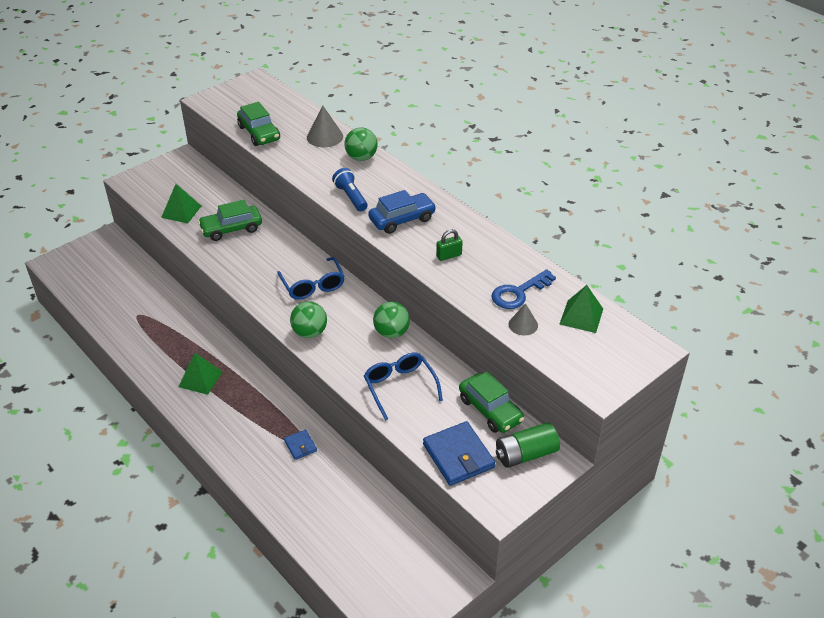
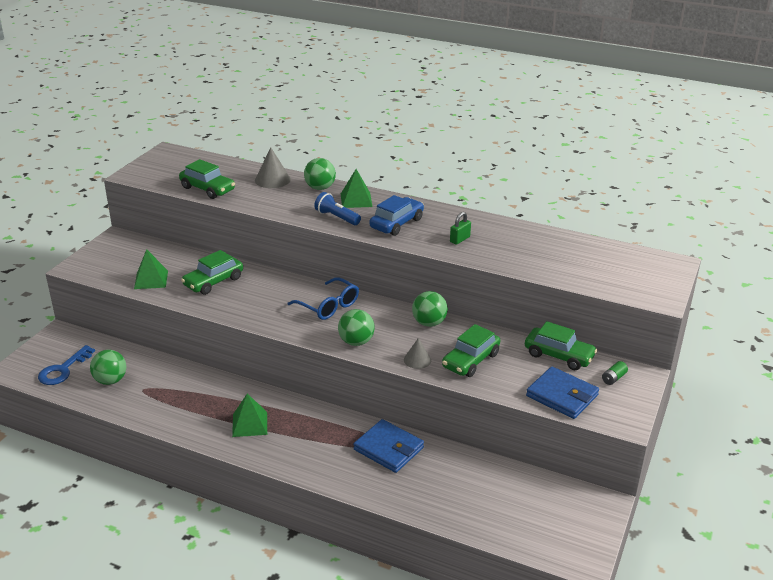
camera: 25 degrees left, 10 degrees down
blue wallet [284,429,317,460] -> blue wallet [354,419,424,473], size x1.92
blue glasses [364,353,443,421] -> green car [442,324,500,377]
blue key [492,269,556,309] -> blue key moved to [38,345,95,385]
green battery [496,422,560,468] -> green battery [602,361,628,385], size x0.50
grey cone [509,304,538,336] -> grey cone moved to [404,338,431,369]
green pyramid [559,285,603,333] -> green pyramid moved to [341,169,372,208]
none -> green ball [90,350,126,385]

